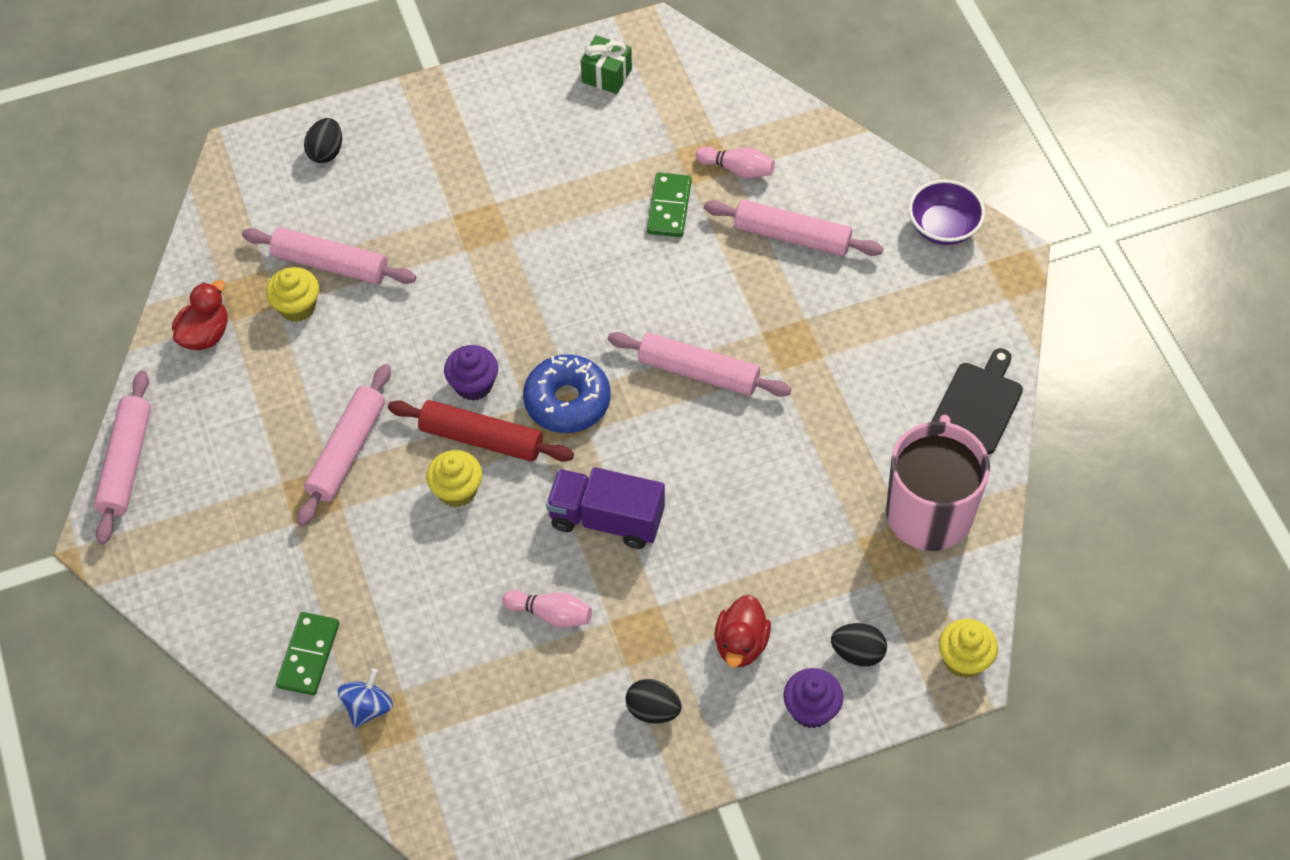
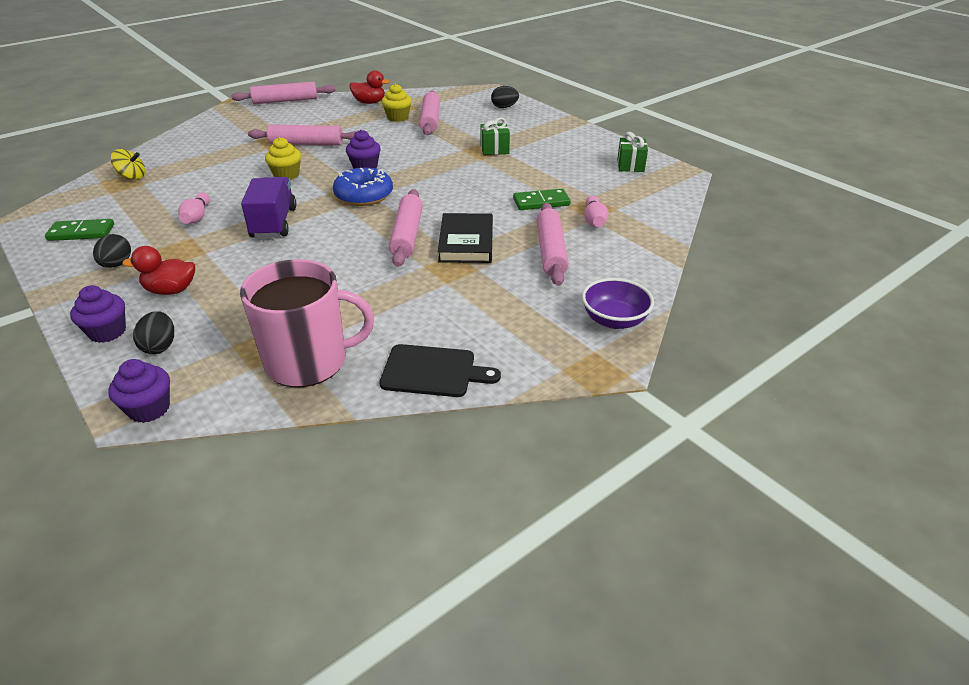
camera: 70 degrees right, 20 degrees down
green domino [276,612,339,696] -> green domino moved to [45,219,114,241]
blue spinning top [338,669,393,728] -> yellow spinning top [111,149,145,180]
red rolling pin [388,400,574,462] -> none
yellow cupcake [939,619,998,678] -> purple cupcake [108,359,170,423]
none -> black book [438,213,493,263]
none -> green gift [480,118,510,155]

